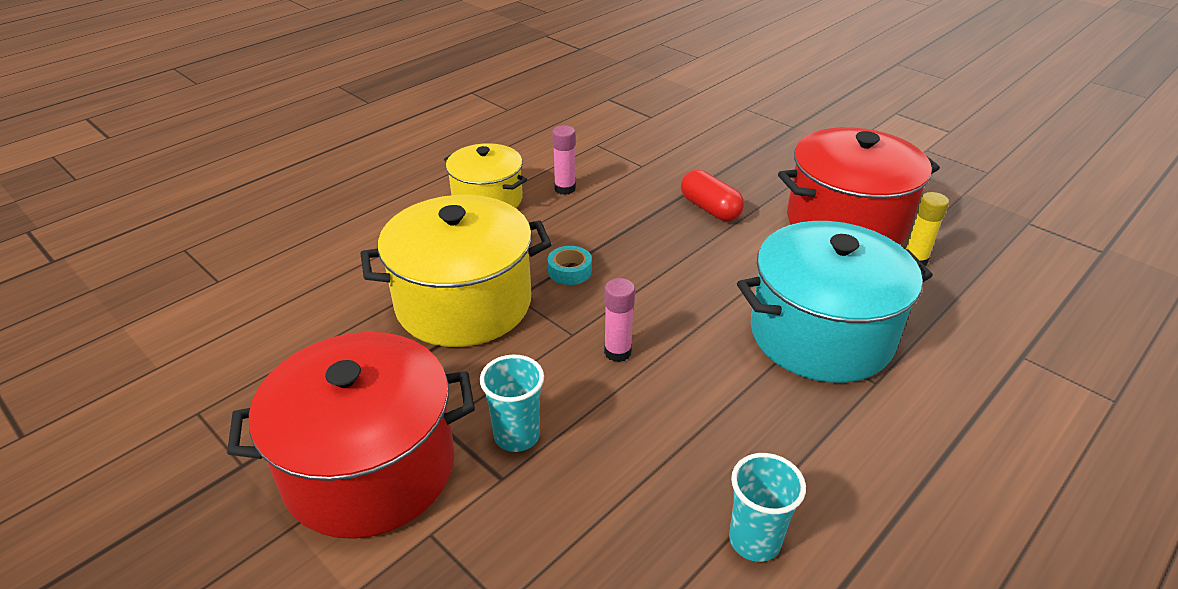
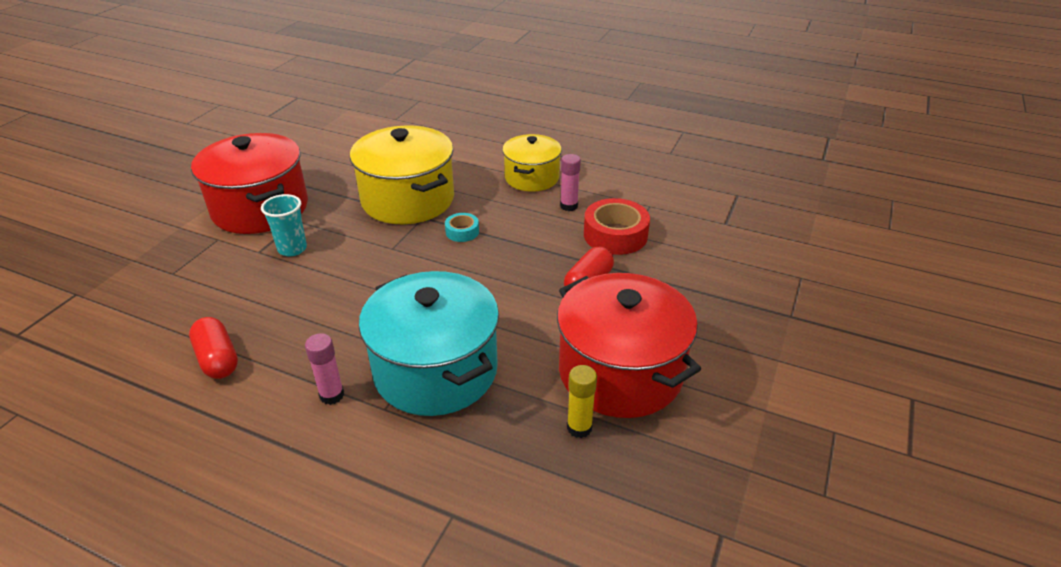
camera: 70 degrees right, 0 degrees up
pink glue stick [604,278,635,362] -> pink glue stick moved to [305,333,344,405]
turquoise cup [729,453,806,562] -> red capsule [189,317,238,379]
none -> red tape [584,198,650,255]

